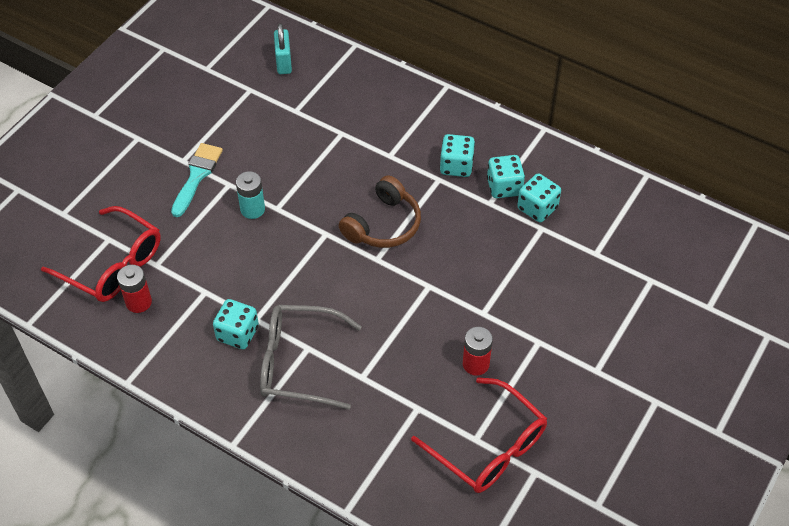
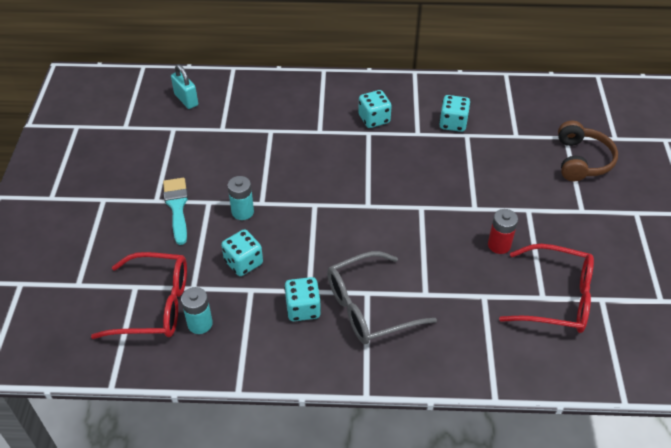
camera: 30 degrees left, 5 degrees down
red battery [117,265,152,313] -> turquoise battery [181,287,213,334]
brown headphones [339,176,421,248] -> brown headphones moved to [558,121,618,181]
turquoise dice [487,155,525,198] -> turquoise dice moved to [221,229,263,276]

